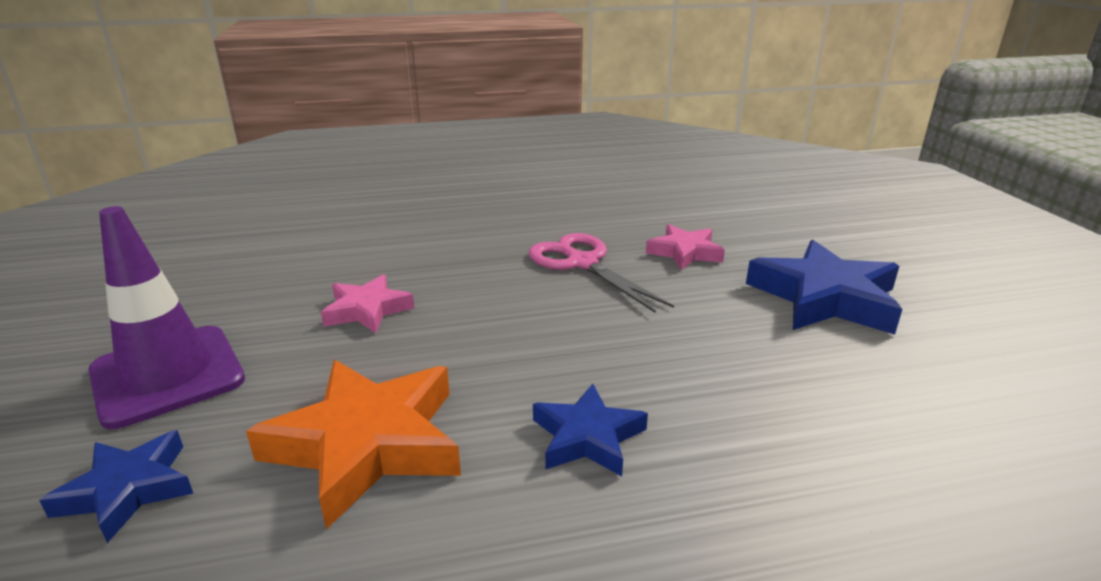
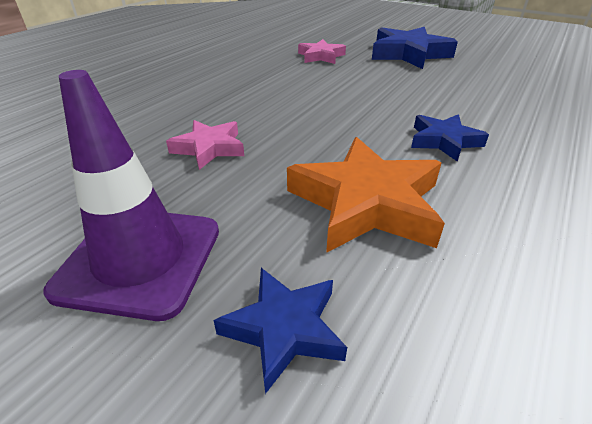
camera: 45 degrees left, 10 degrees up
pink scissors [528,233,674,313] -> none

